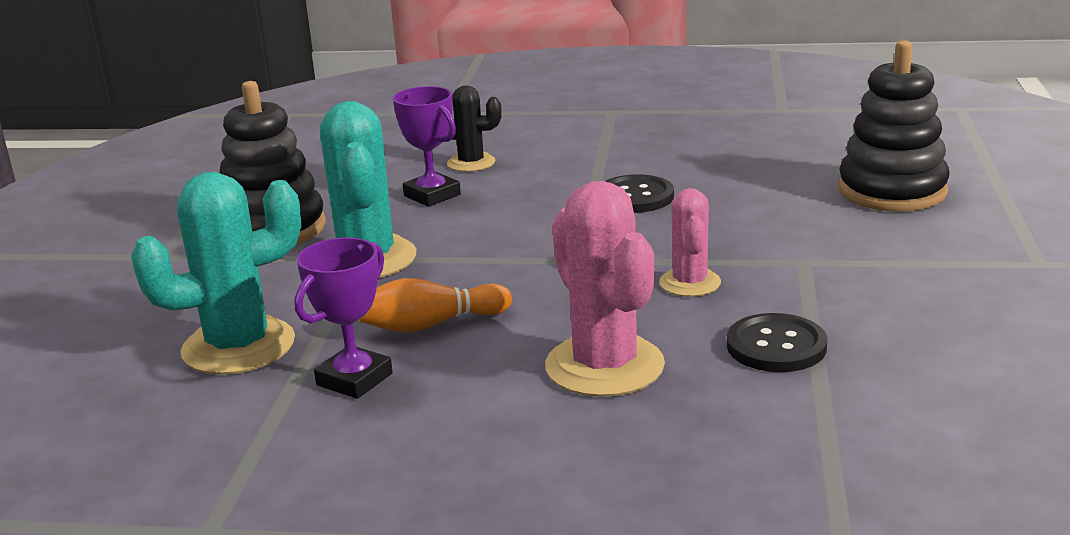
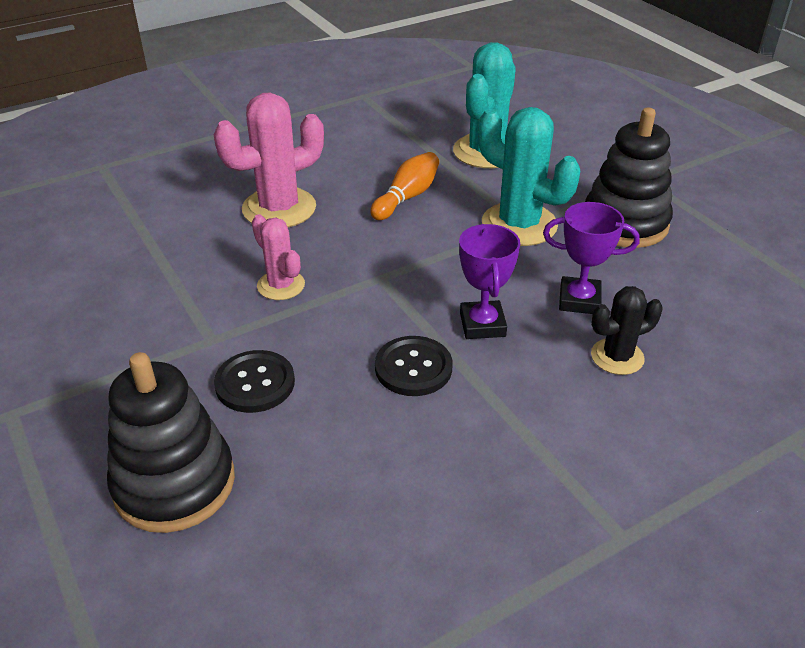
camera: 140 degrees right, 15 degrees up
purple trophy [294,237,393,399] -> purple trophy moved to [459,224,520,339]
pink cactus [545,181,665,397] -> pink cactus turned 60 degrees counterclockwise [213,92,324,227]
black button [727,313,827,372] -> black button moved to [214,350,295,413]

